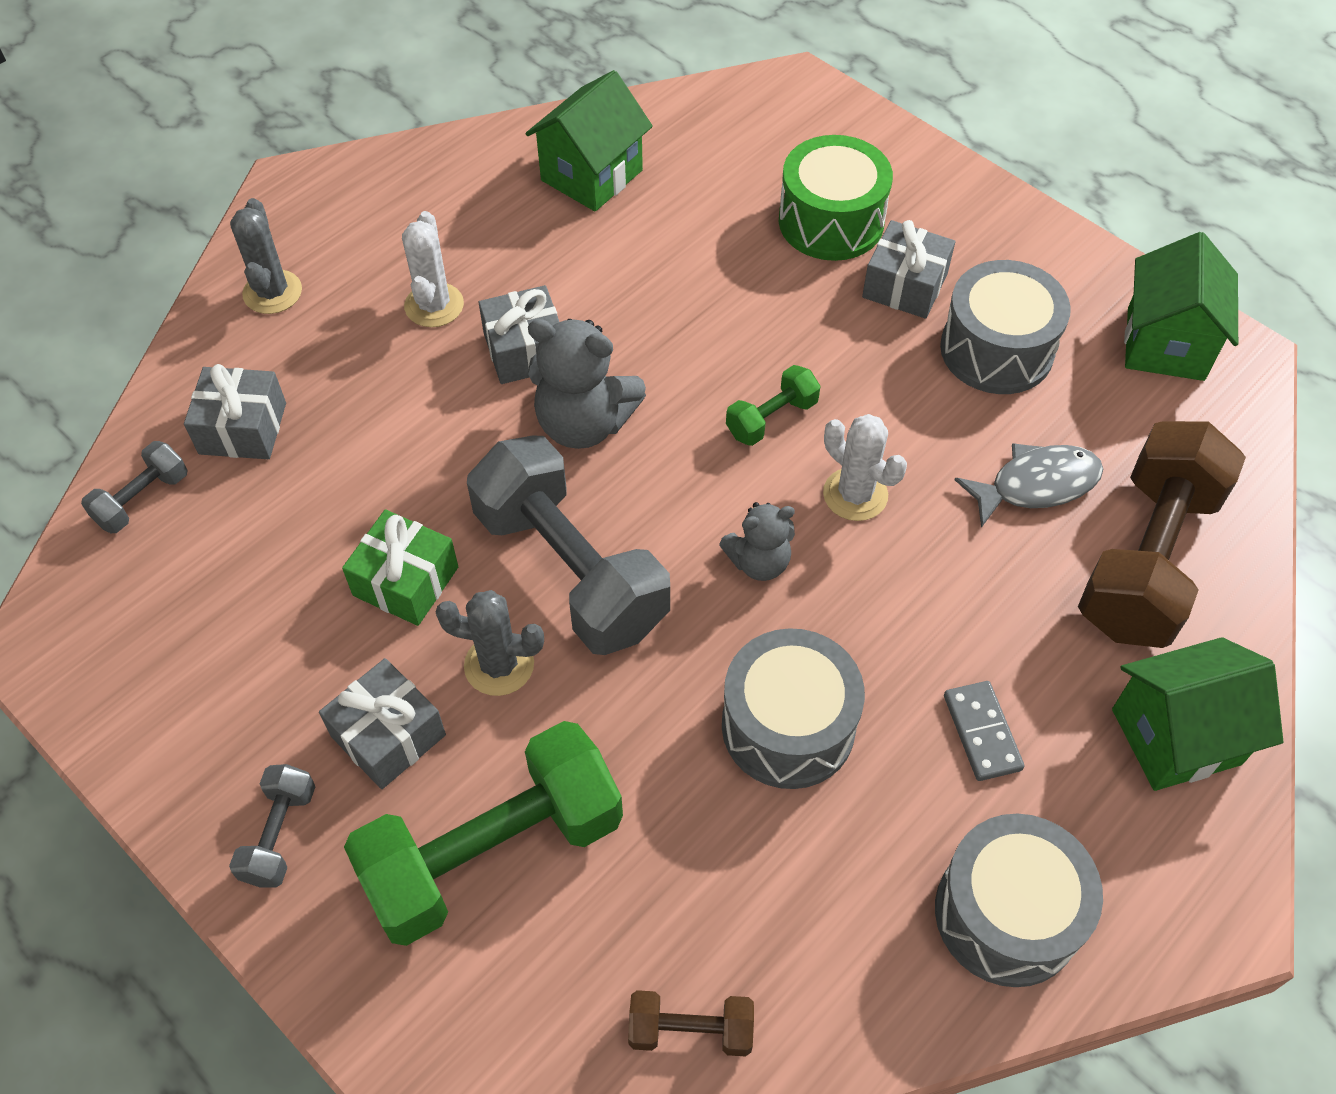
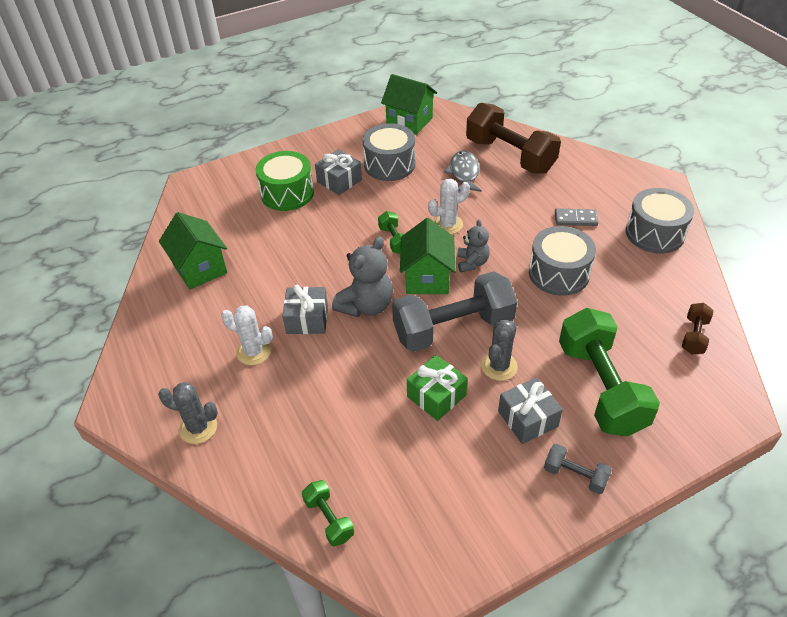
camera: 70 degrees left, 10 degrees down
grey dumbbell [81,441,188,533] -> green dumbbell [302,480,354,547]
grey gift [184,364,286,459] -> none
green house [1112,637,1283,791] -> green house moved to [400,218,456,294]

